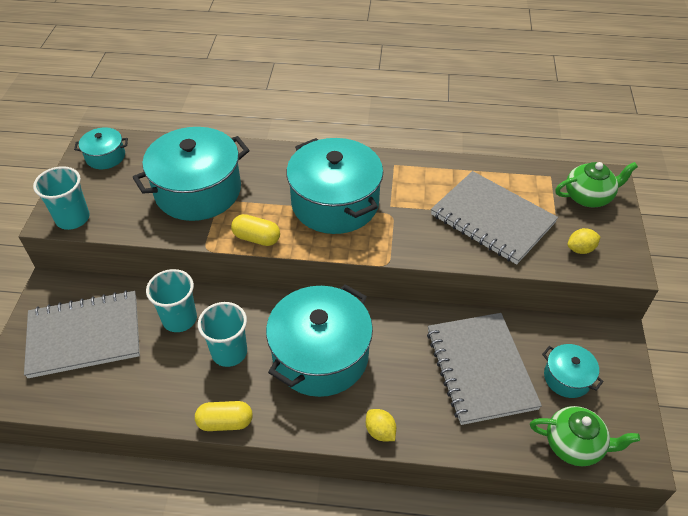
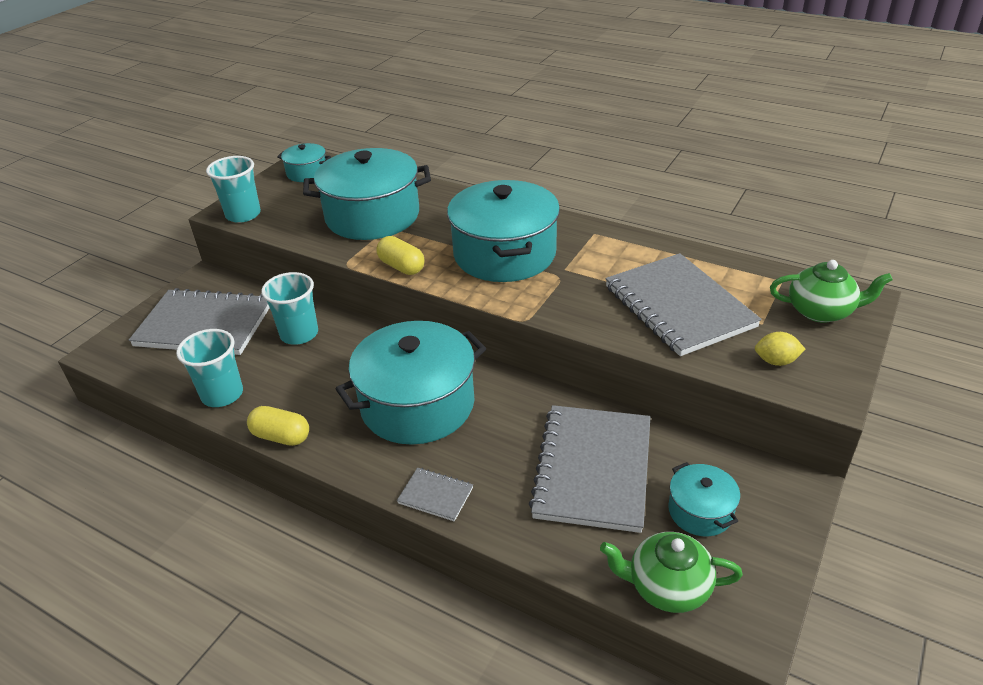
camera: 25 degrees right, 10 degrees down
turquoise cup [198,302,247,367] -> turquoise cup moved to [176,329,243,407]
yellow lemon [366,409,396,441] -> grey notebook [397,468,473,521]
green teapot [530,406,640,466] -> green teapot turned 150 degrees clockwise [600,532,743,613]

